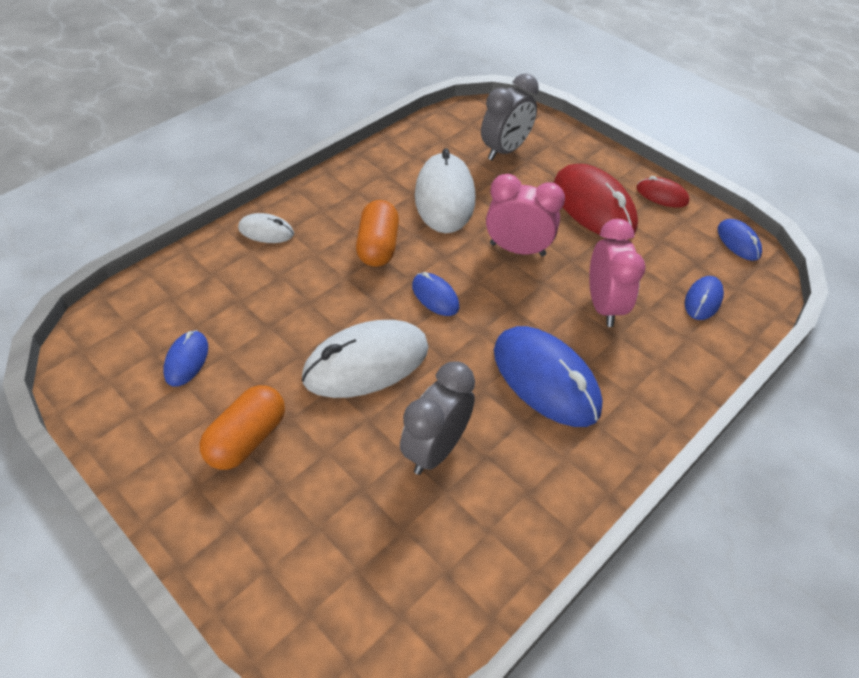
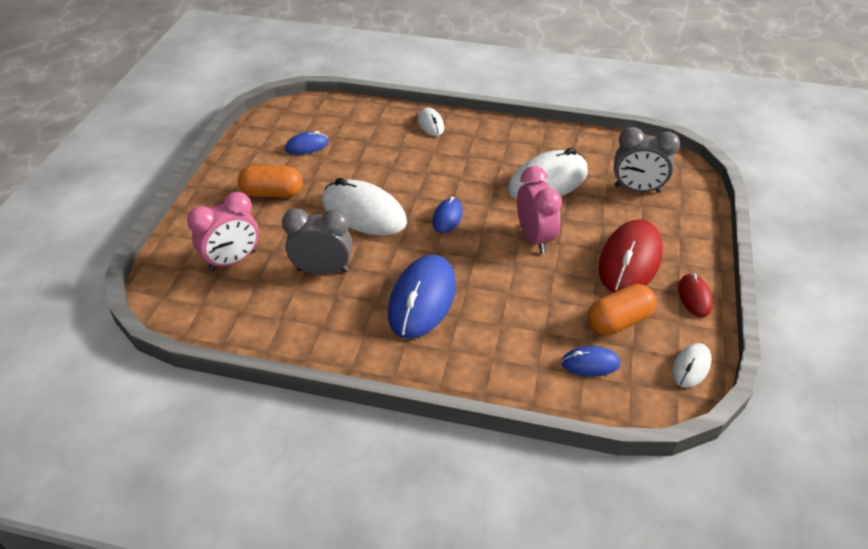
camera: 60 degrees right, 5 degrees down
orange capsule [356,200,399,267] -> orange capsule moved to [587,284,657,335]
pink clock [589,219,646,327] -> pink clock moved to [187,192,259,271]
blue mouse [718,219,762,261] -> white mouse [672,343,712,387]

